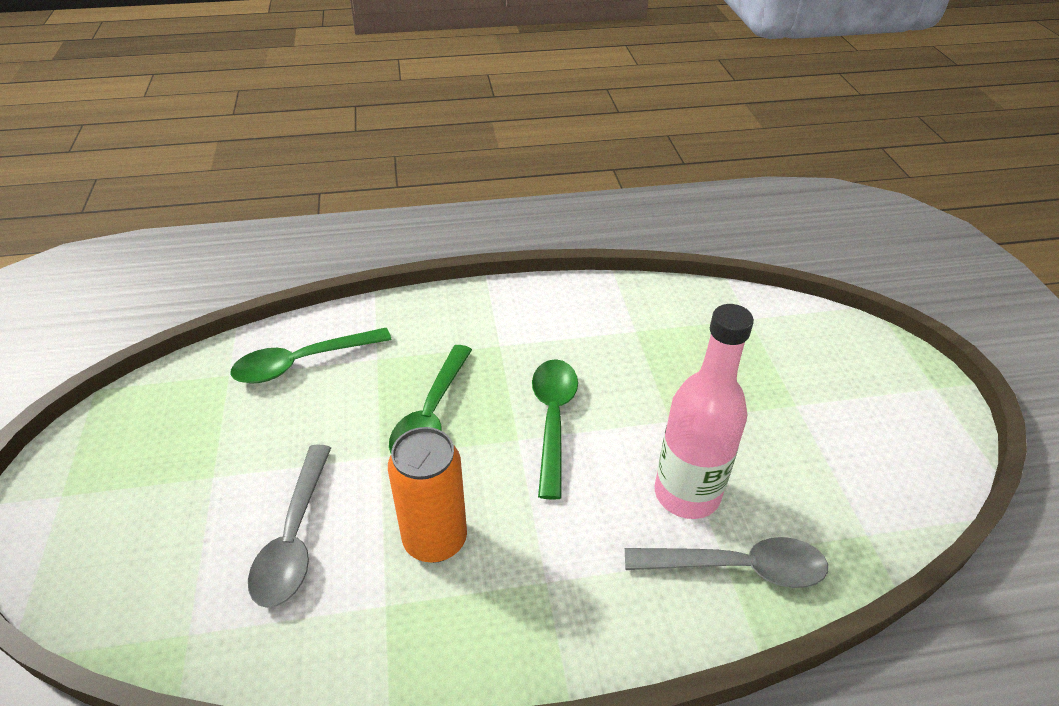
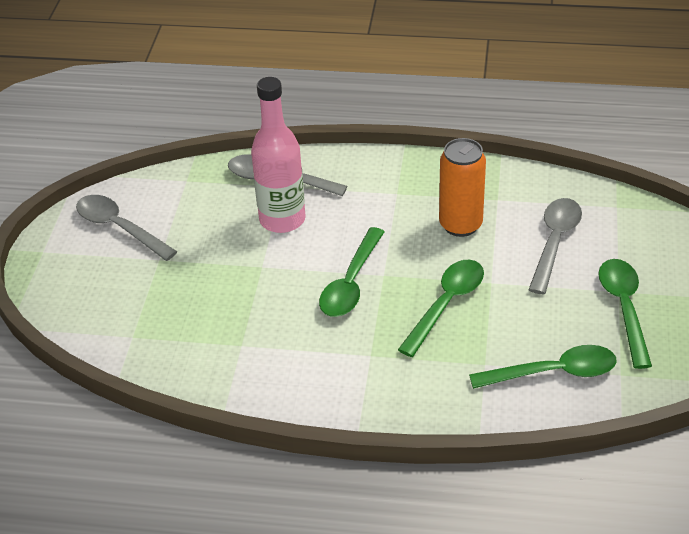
camera: 160 degrees left, 0 degrees up
none -> grey spoon [76,195,178,261]
none -> green spoon [598,259,652,369]

